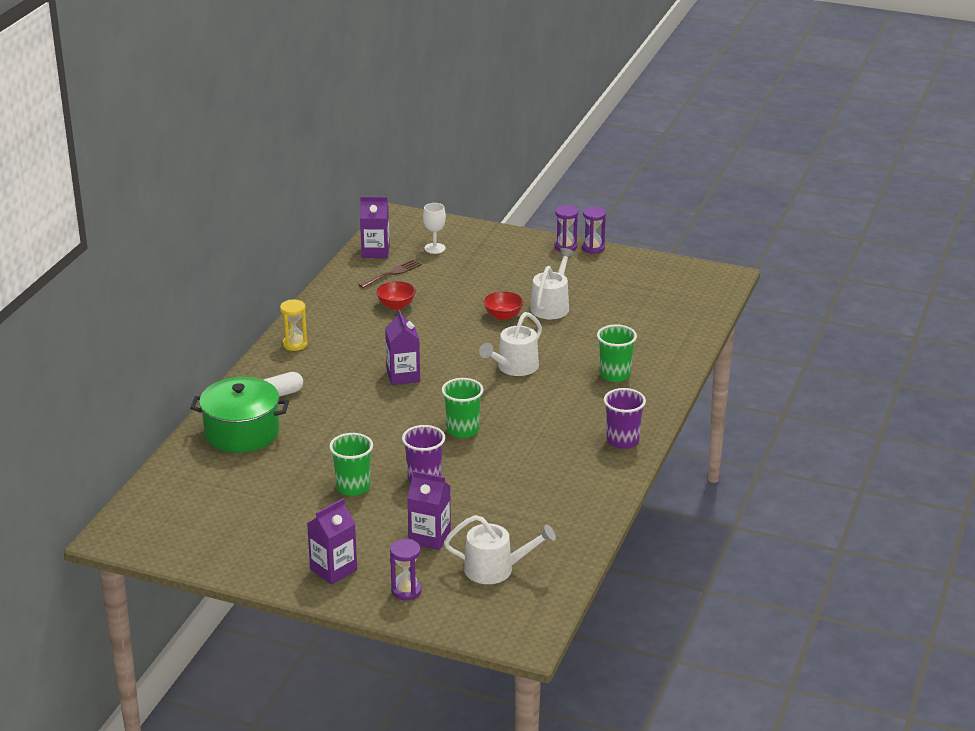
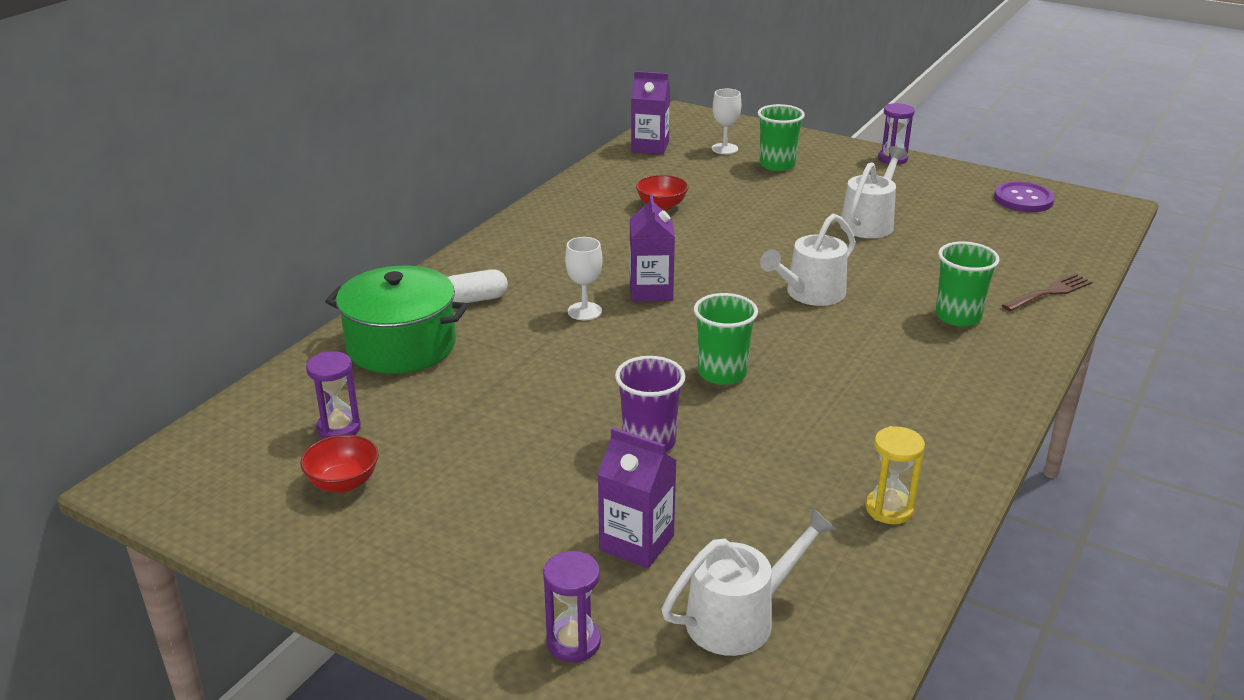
camera: 10 degrees right, 0 degrees up
yellow hourglass [280,300,308,351] -> yellow hourglass moved to [866,426,925,524]
purple carton [307,498,357,585] -> none
green cup [329,433,373,496] -> green cup moved to [758,104,805,171]
brown fork [359,259,422,288] -> brown fork moved to [1002,273,1092,312]
white watering can [444,515,556,584] -> white watering can turned 45 degrees counterclockwise [662,508,836,656]
red bowl [483,291,523,320] -> red bowl moved to [300,435,379,493]
purple hourglass [582,207,606,254] -> purple hourglass moved to [306,351,361,439]
purple cup [604,388,646,449] -> none
none -> white goblet [565,237,602,320]
none -> purple button [994,181,1055,212]

